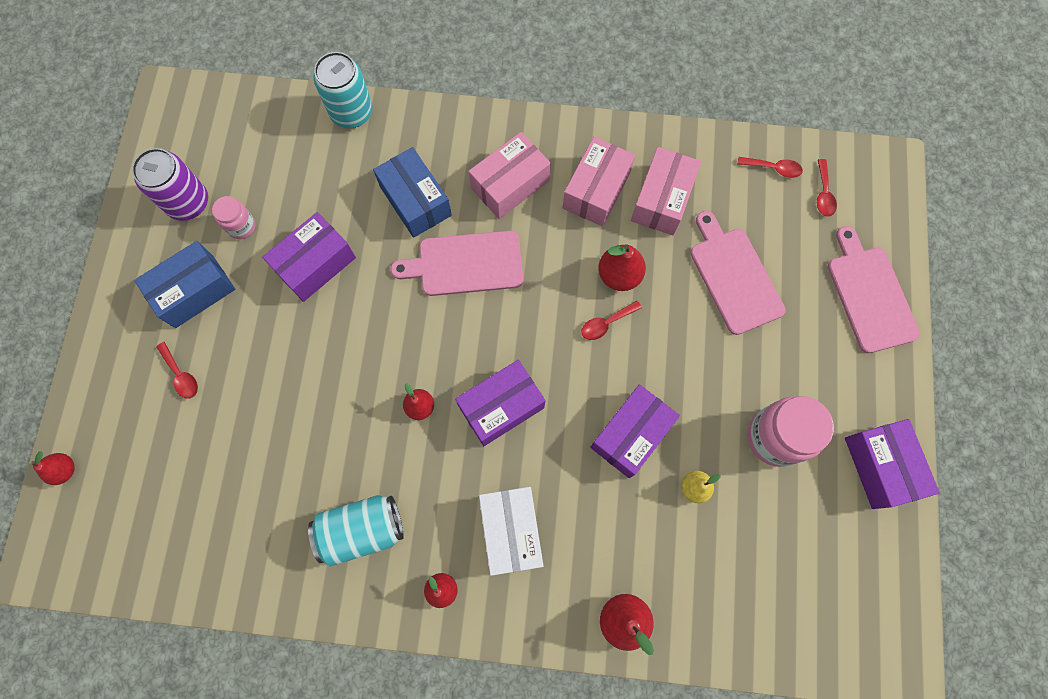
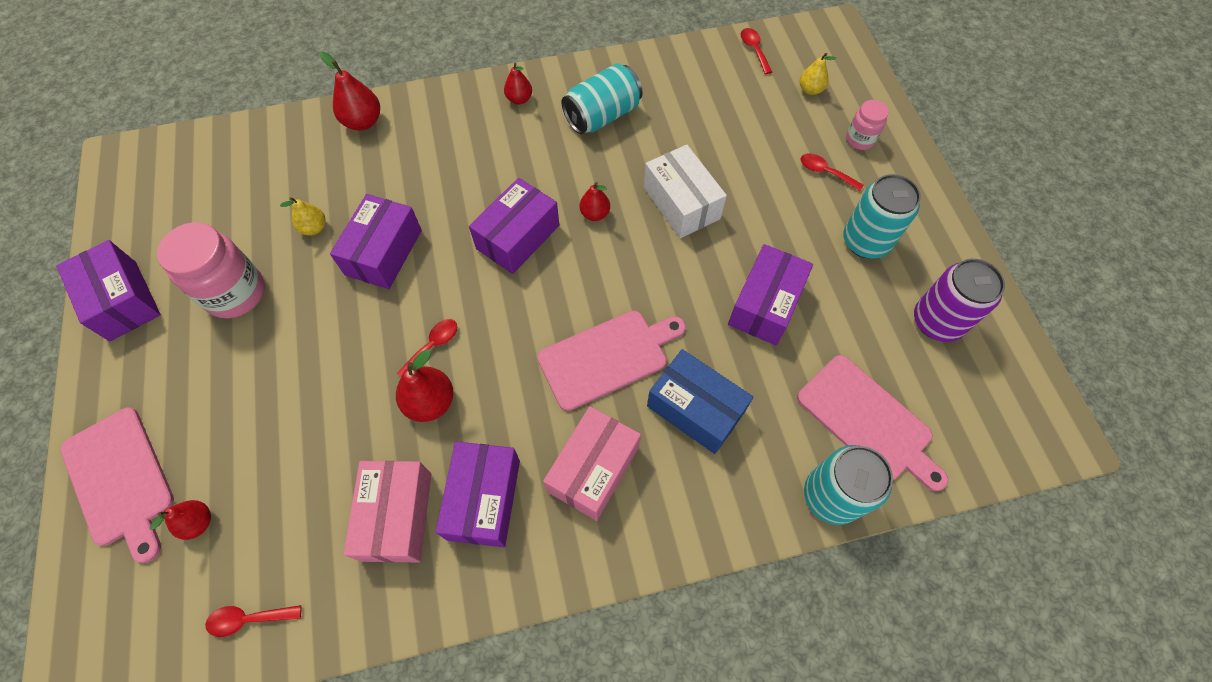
camera: 160 degrees right, 10 degrees down
red pear [31,451,75,485] -> red pear moved to [150,500,211,540]
blue box [134,241,235,328] -> turquoise can [843,174,921,259]
pink jar [212,196,256,239] -> pink jar moved to [846,100,889,150]
white box [479,487,544,576] -> white box moved to [644,145,727,238]
pink box [563,137,635,227] -> purple box [436,441,520,547]
pink cutting board [690,211,786,335] -> pink cutting board moved to [797,355,948,491]
red spoon [817,159,837,217] -> red spoon moved to [741,28,772,74]
none -> yellow pear [800,53,836,95]

